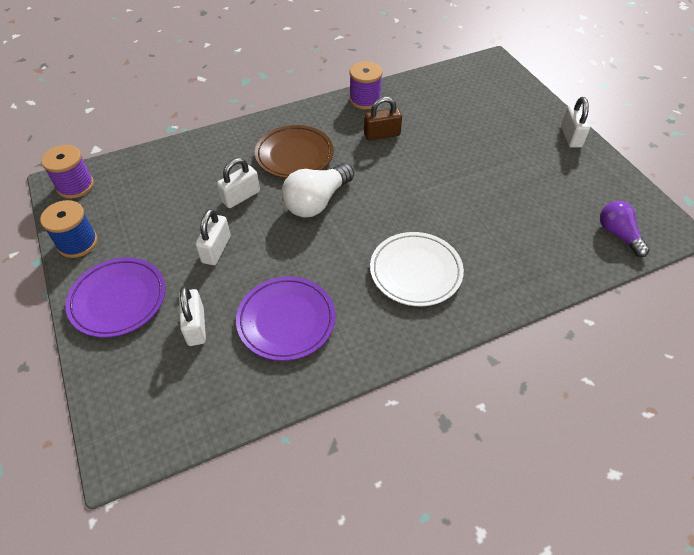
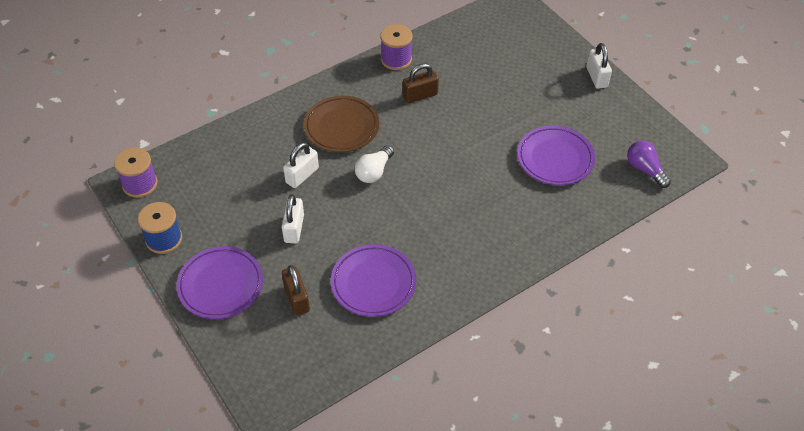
camera: 10 degrees left, 0 degrees up
white padlock [179,286,206,346] -> brown padlock [282,265,310,316]
white light bulb [282,163,354,217] -> white light bulb [355,145,394,183], size x0.67
white plate [370,232,464,306] -> none
none -> purple plate [517,126,595,185]

